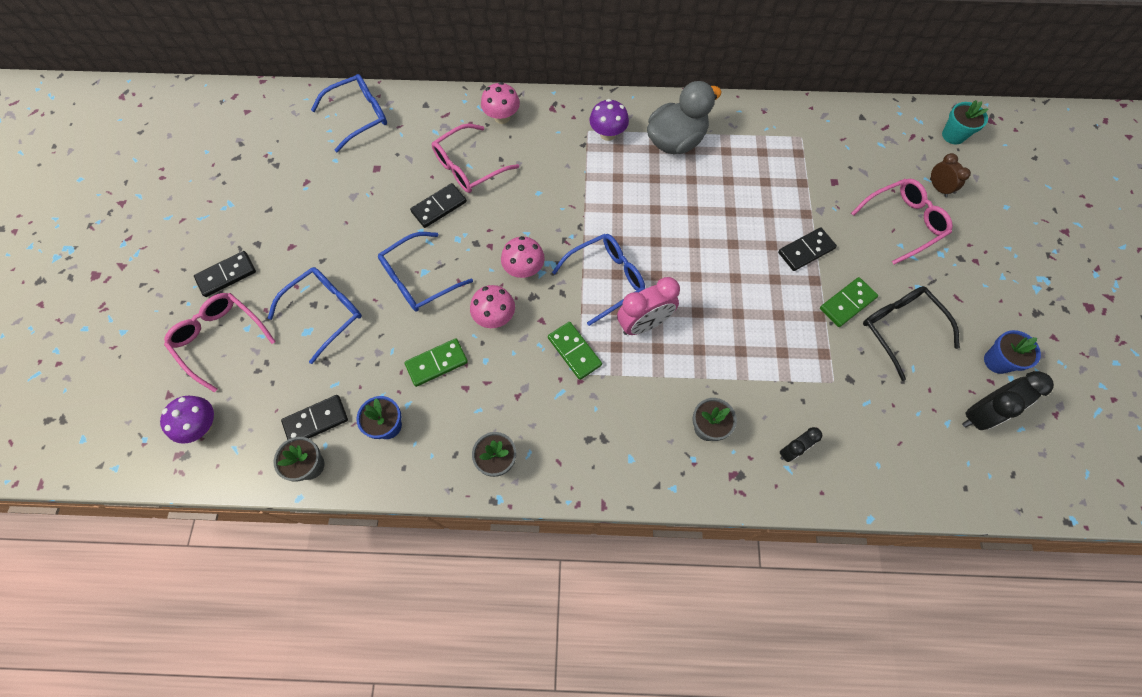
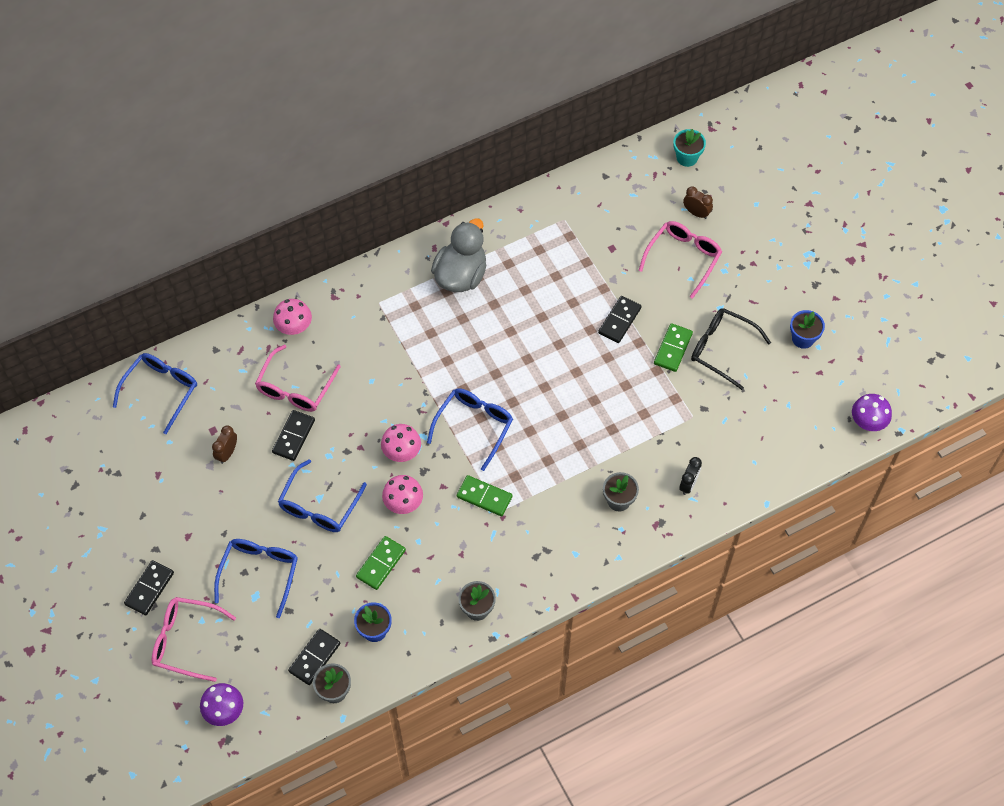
camera: 30 degrees left, 5 degrees down
purple mushroom [589,99,629,141] -> purple mushroom moved to [852,394,892,431]
pink clock [617,277,680,335] -> none
black clock [962,371,1054,430] -> none
none -> brown clock [212,425,237,464]

